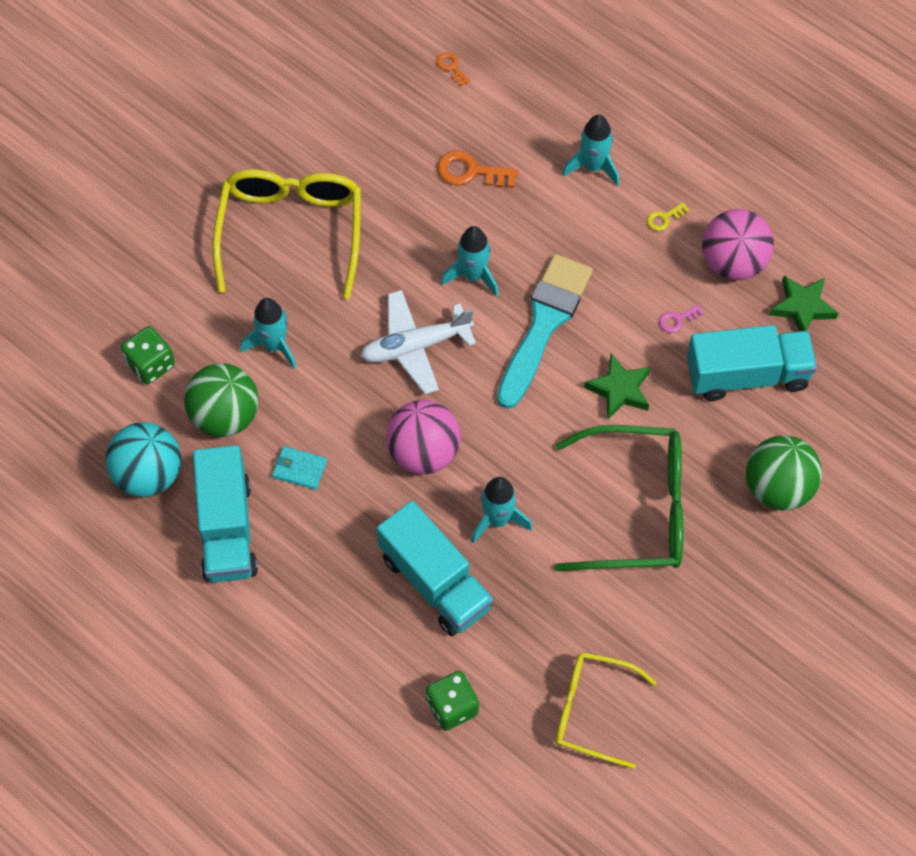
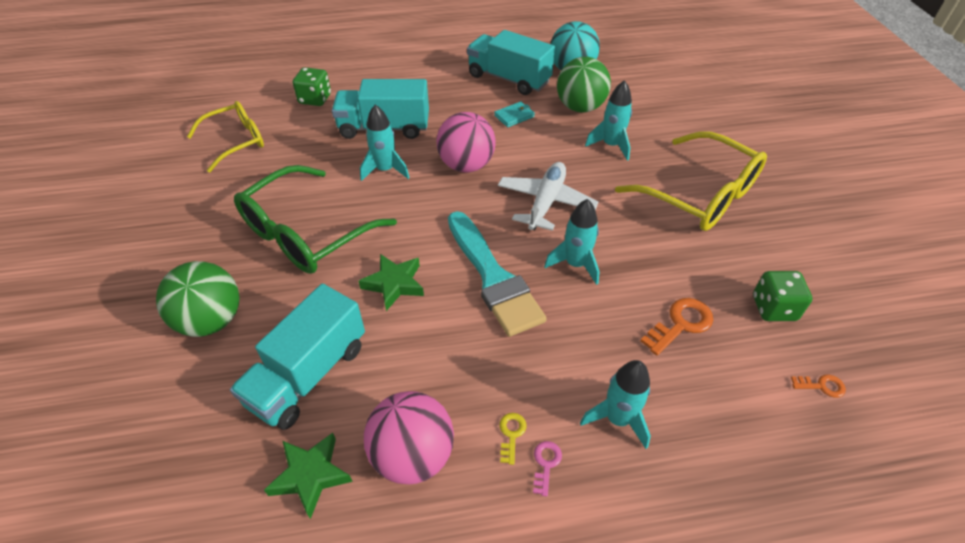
camera: 130 degrees right, 15 degrees down
green dice [121,326,175,384] -> green dice moved to [753,271,812,321]
pink key [659,304,704,333] -> pink key moved to [533,441,562,497]

